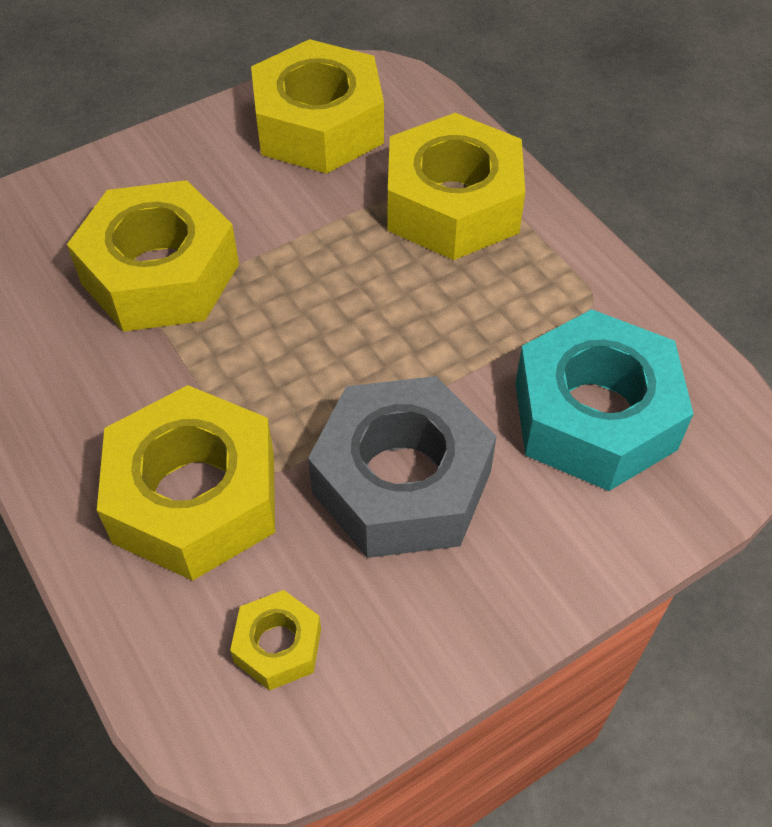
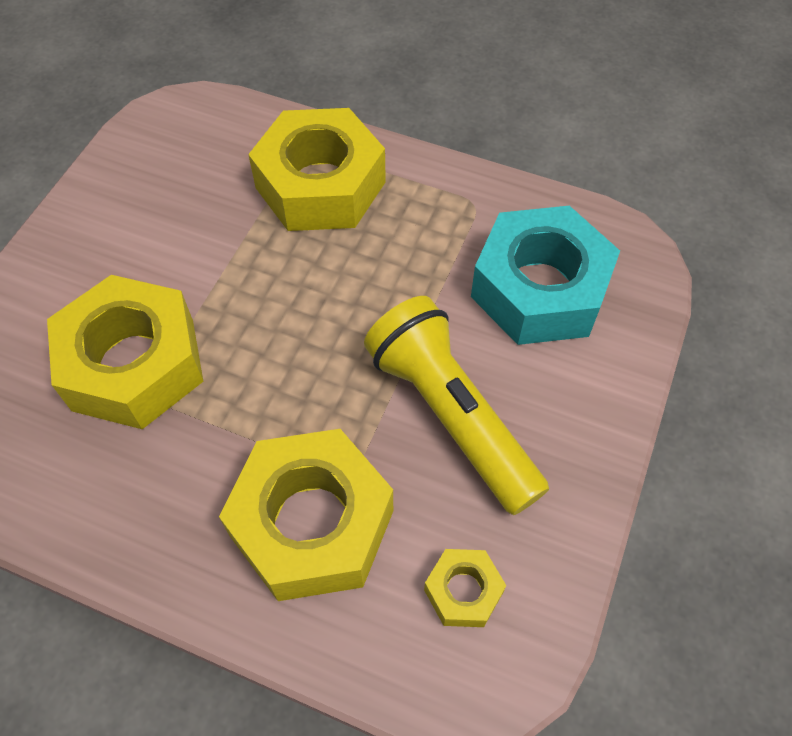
camera: 35 degrees left, 5 degrees up
yellow nut [251,39,384,174] -> none
grey nut [308,376,497,558] -> yellow flashlight [364,296,549,515]

